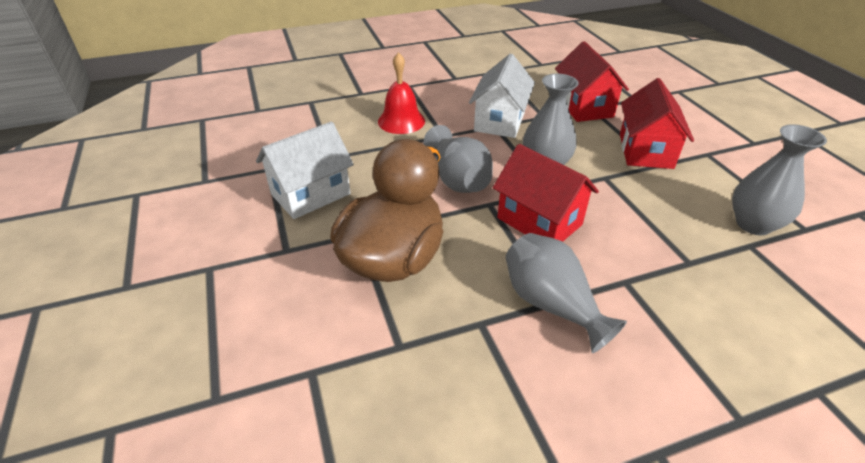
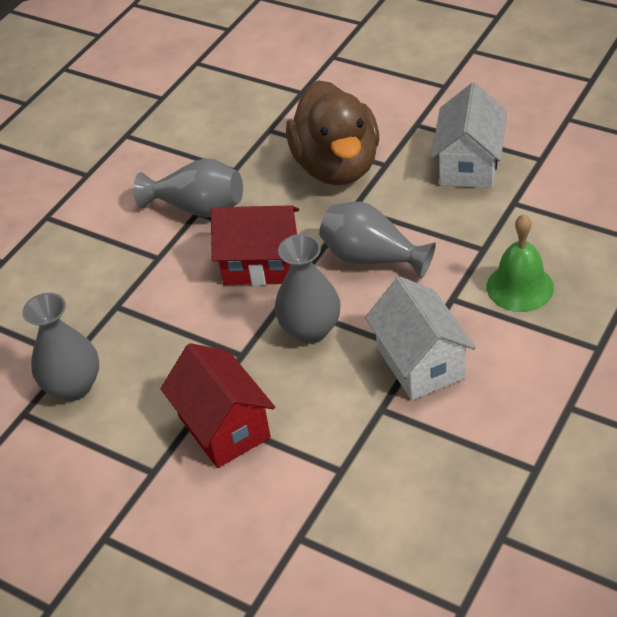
camera: 145 degrees right, 5 degrees up
red bell [378,52,425,134] -> green bell [487,214,554,312]
red house [555,41,629,122] -> none

